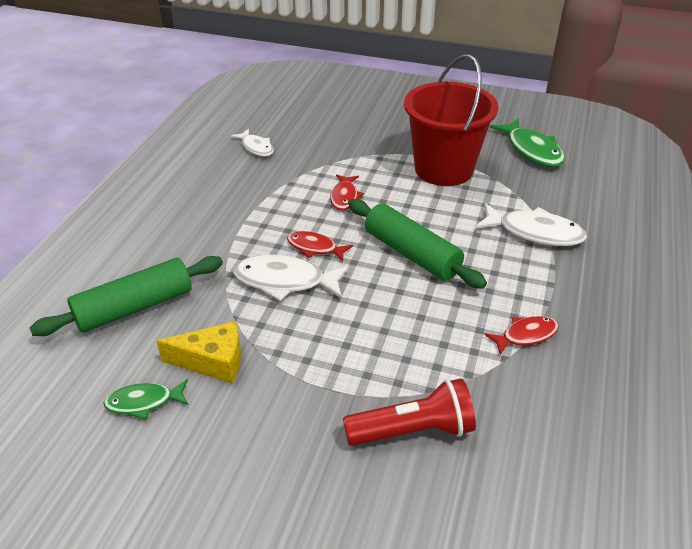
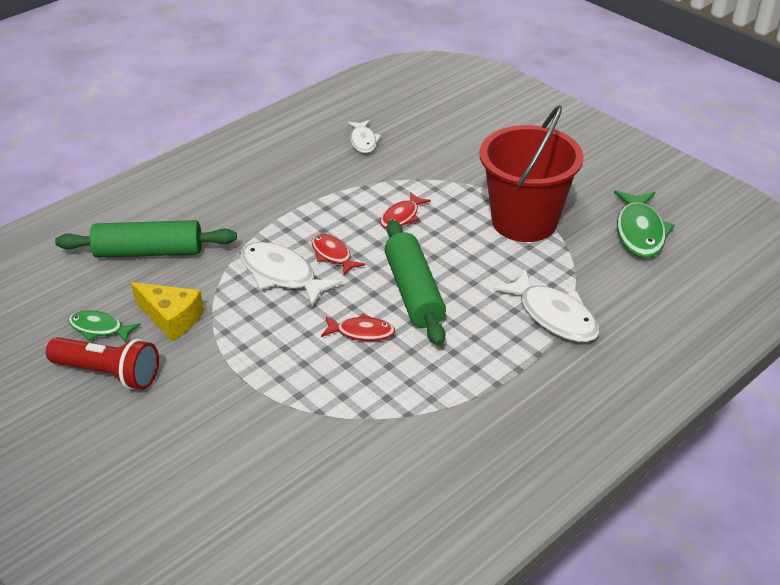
camera: 30 degrees right, 0 degrees up
red flashlight [343,378,476,446] -> red flashlight moved to [46,337,159,390]
red fish [484,316,559,355] -> red fish moved to [321,313,395,341]

